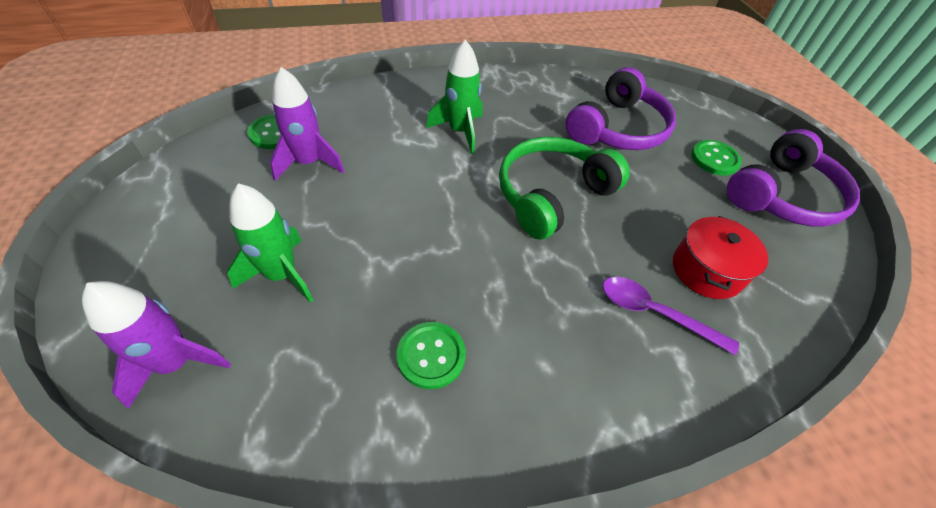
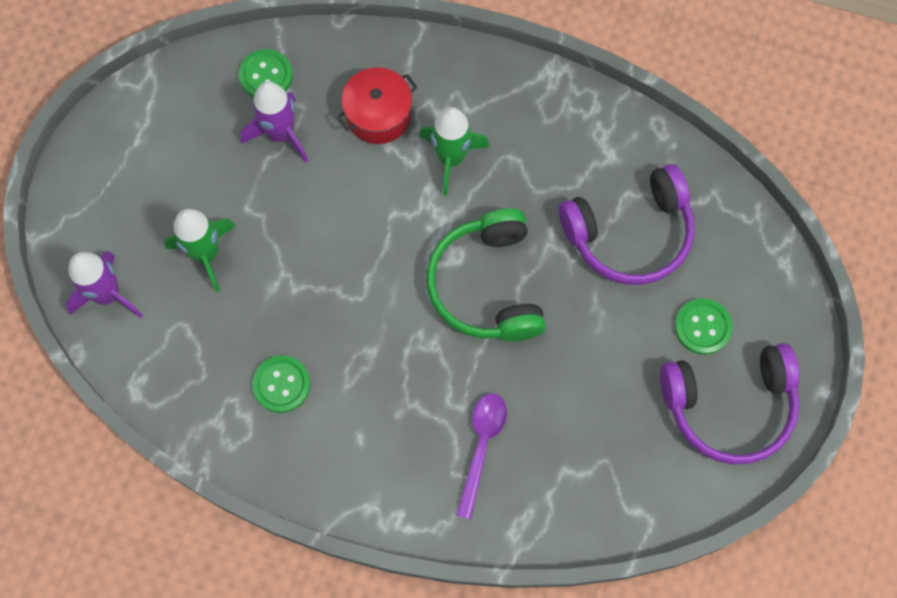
camera: 35 degrees right, 20 degrees up
green headphones [499,137,630,240] -> green headphones turned 90 degrees counterclockwise [426,209,546,341]
purple spoon [603,277,739,356] -> purple spoon turned 45 degrees clockwise [456,393,507,520]
red pot [673,216,768,299] -> red pot moved to [337,67,417,144]

